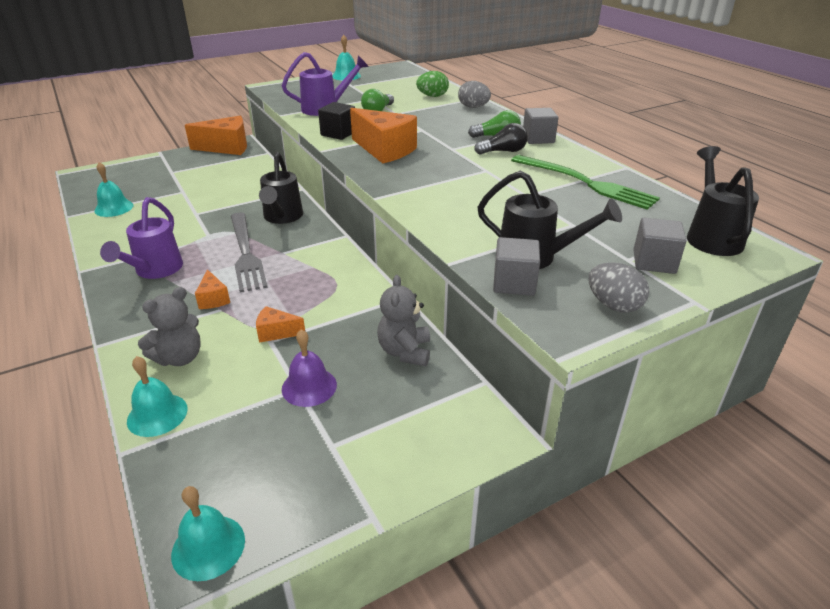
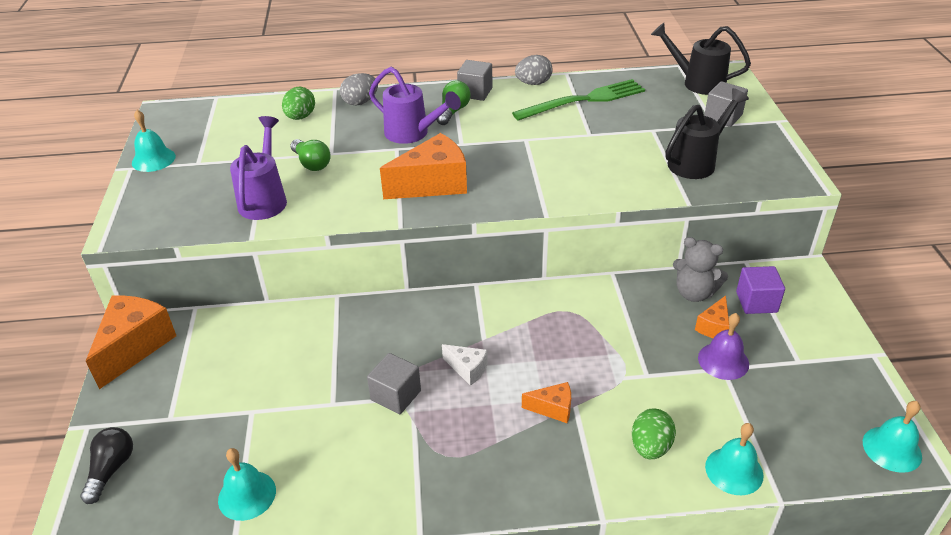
camera: 65 degrees left, 5 degrees up
purple watering can [100,197,183,279] -> purple watering can moved to [369,67,461,144]
grey teddy bear [138,287,201,366] -> green egg [632,408,676,459]
grey fork [231,212,268,293] -> white cheese [442,344,488,386]
orange cheese [256,306,305,343] -> orange cheese moved to [695,296,729,338]
black watering can [259,152,303,224] -> none
black cube [318,102,355,140] -> none
black light bulb [474,123,528,155] -> black light bulb moved to [80,427,133,504]
grey cube [493,237,540,296] -> grey cube moved to [367,353,421,414]
grey egg [588,263,649,313] -> grey egg moved to [515,55,553,85]
none -> purple cube [736,266,785,314]

